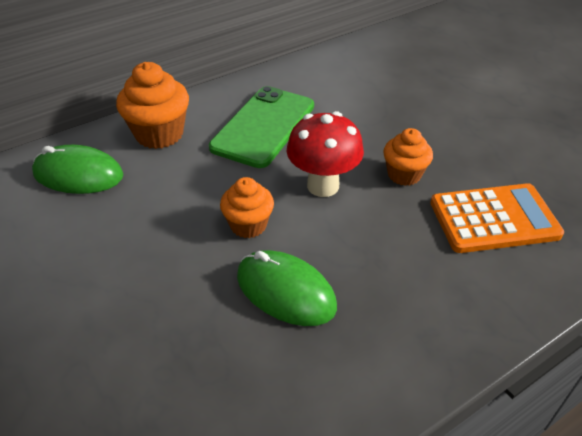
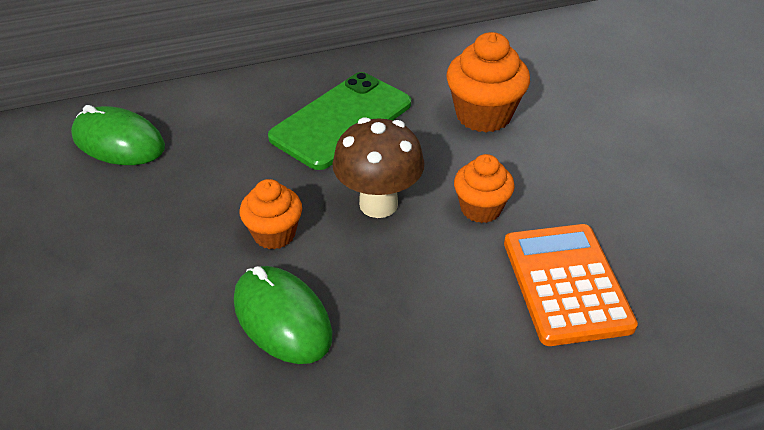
camera: 15 degrees right, 0 degrees up
orange cupcake [116,62,189,149] -> orange cupcake moved to [446,32,530,132]
red mushroom [287,111,364,197] -> brown mushroom [332,117,425,218]
orange calculator [430,183,564,253] -> orange calculator turned 105 degrees counterclockwise [504,224,638,346]

